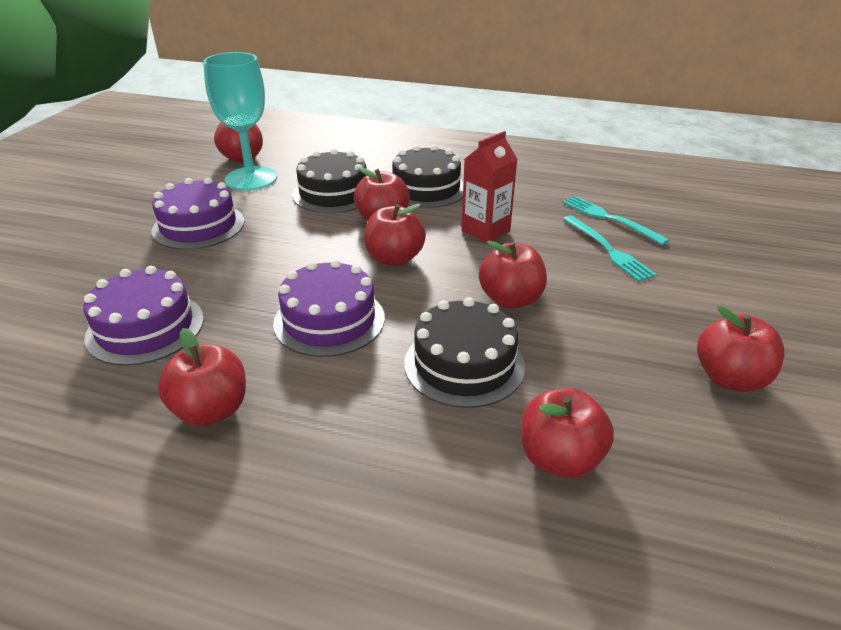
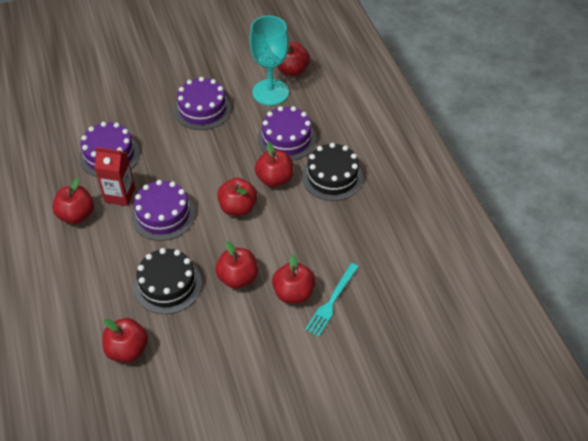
camera: 55 degrees right, 15 degrees up
black cake [292,149,366,213] -> purple cake [257,106,316,161]
red carton [461,131,518,243] -> red carton moved to [95,147,135,206]
turquoise fork [562,196,669,245] -> none
red apple [697,306,784,392] -> red apple moved to [272,254,315,304]

